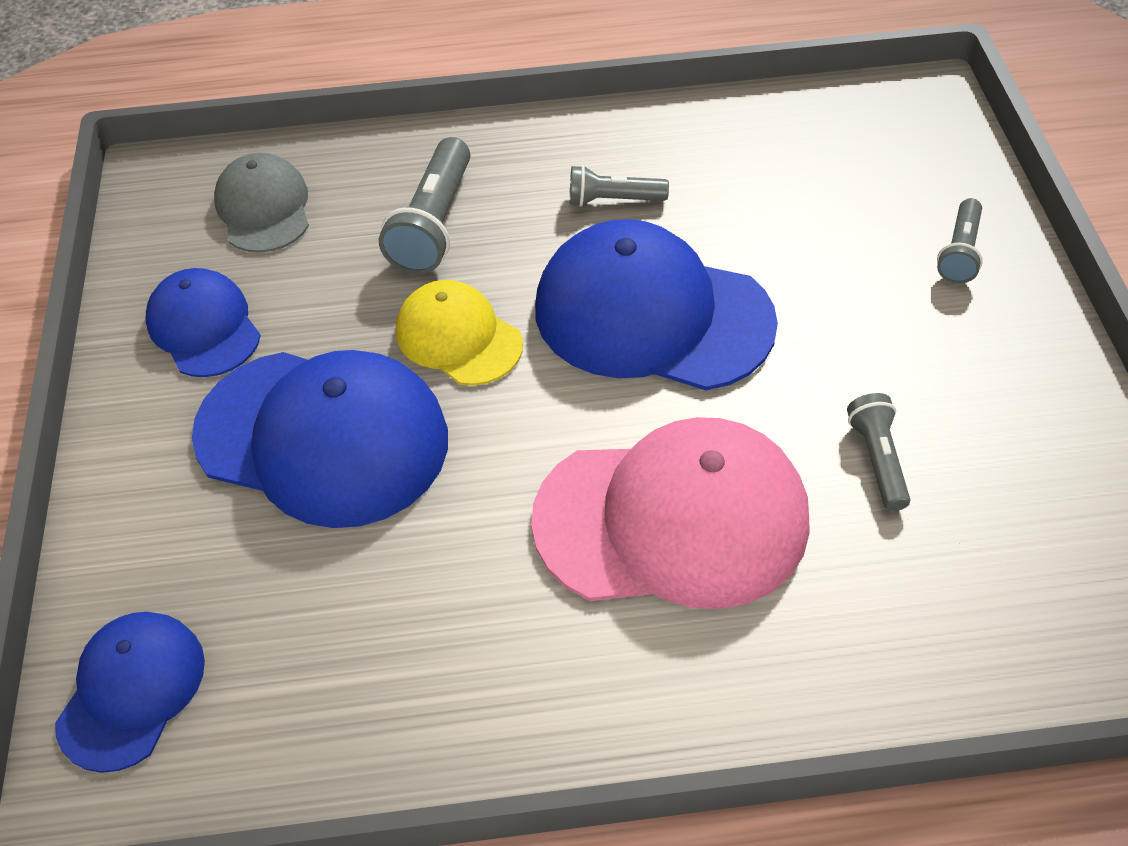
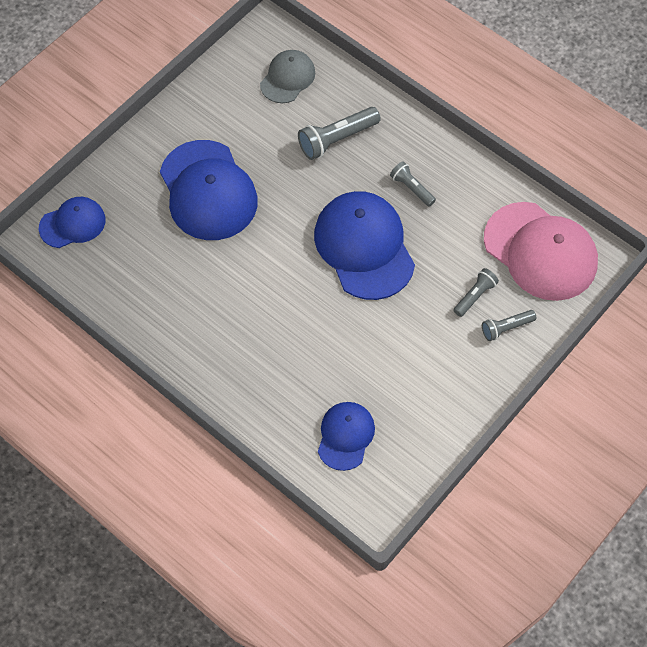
camera: 45 degrees right, 10 degrees up
blue cap [145,268,261,377] -> blue cap moved to [318,402,375,471]
yellow cap [396,280,523,386] -> none
pink cap [531,417,810,609] -> pink cap moved to [484,202,598,301]
grey flashlight [847,393,910,511] -> grey flashlight moved to [453,268,499,317]

